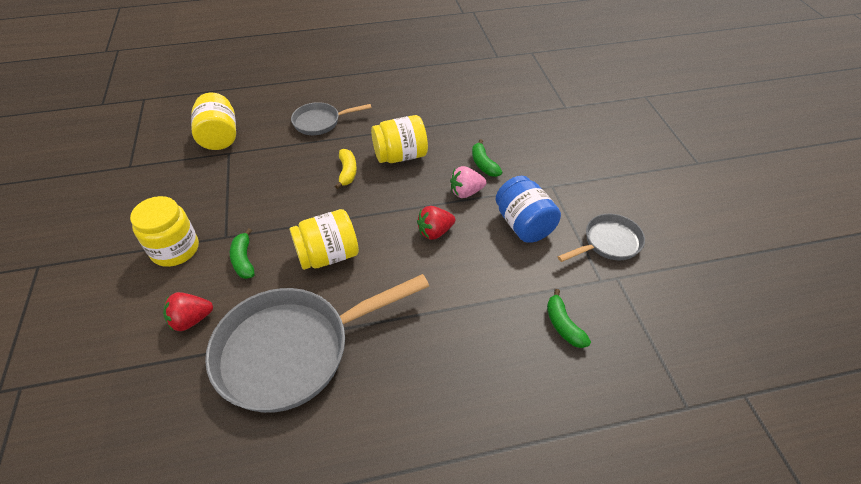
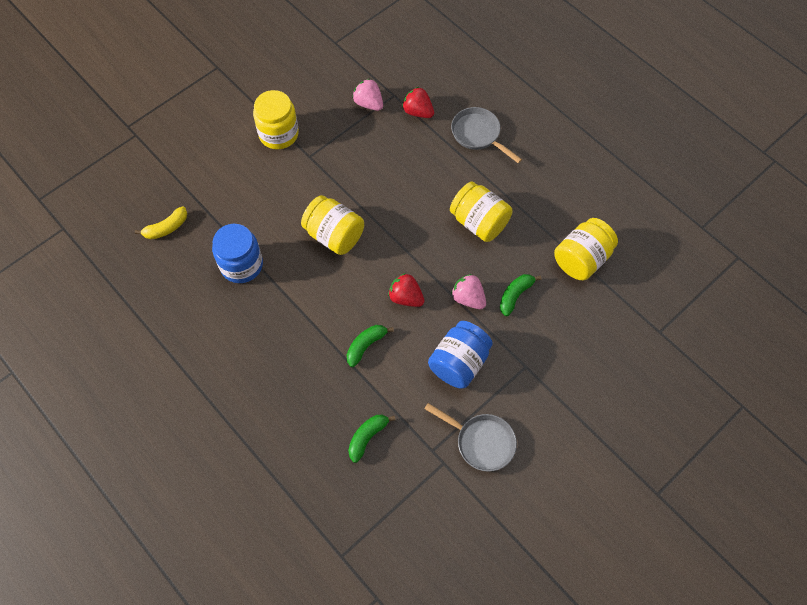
camera: 60 degrees right, 15 degrees up
red strawberry [163,292,213,331] -> red strawberry moved to [402,87,434,118]
yellow jar [191,93,236,150] -> yellow jar moved to [554,218,618,280]
grey pan [205,274,429,413] -> blue jar [212,224,263,283]
green banana [230,228,254,279] -> green banana moved to [346,325,394,367]
yellow banana [335,149,357,189] -> yellow banana moved to [135,206,187,239]
none -> pink strawberry [352,78,383,111]

